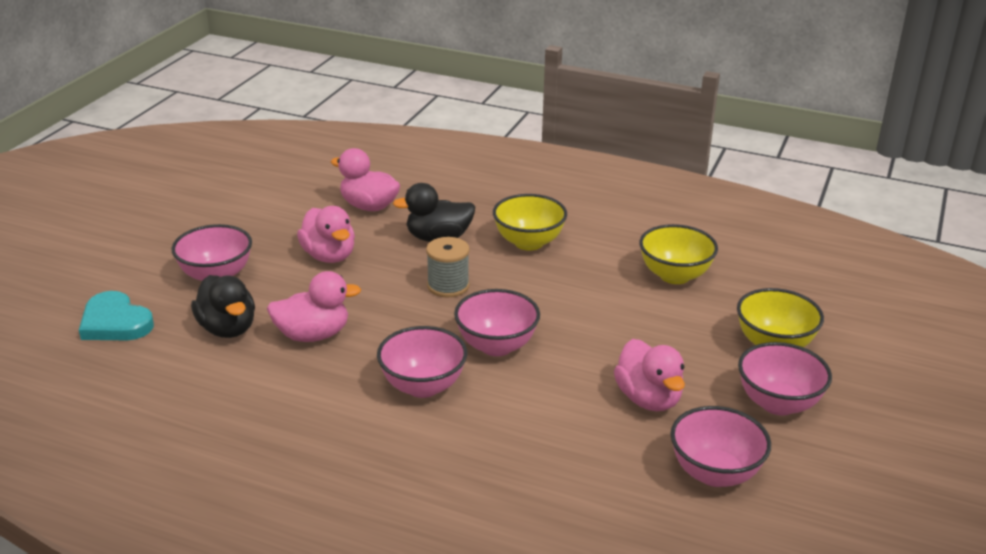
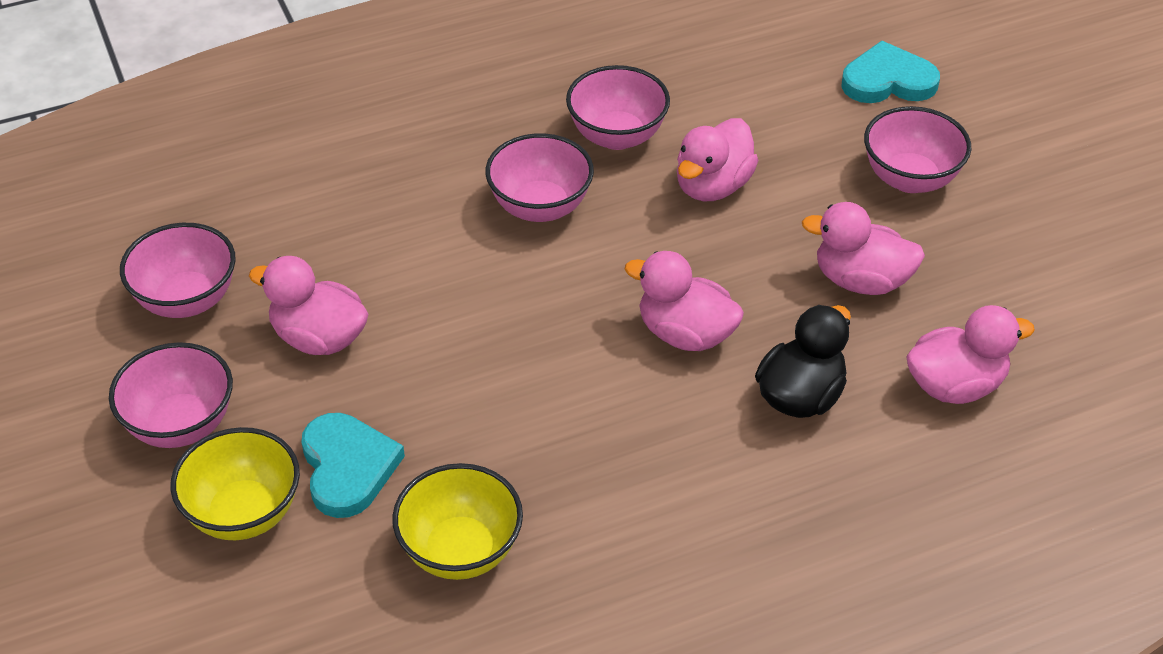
camera: 135 degrees right, 15 degrees up
black duck [191,275,255,338] -> none
grey spool [426,237,470,297] -> pink duck [625,251,744,351]
pink bowl [454,289,540,356] -> pink bowl moved to [566,65,670,150]
yellow bowl [493,194,567,251] -> none
none -> turquoise heart [301,413,405,518]

